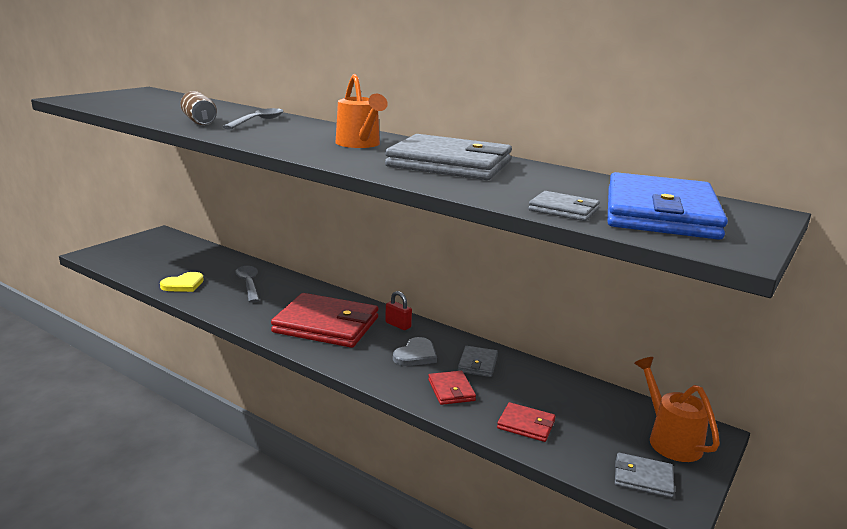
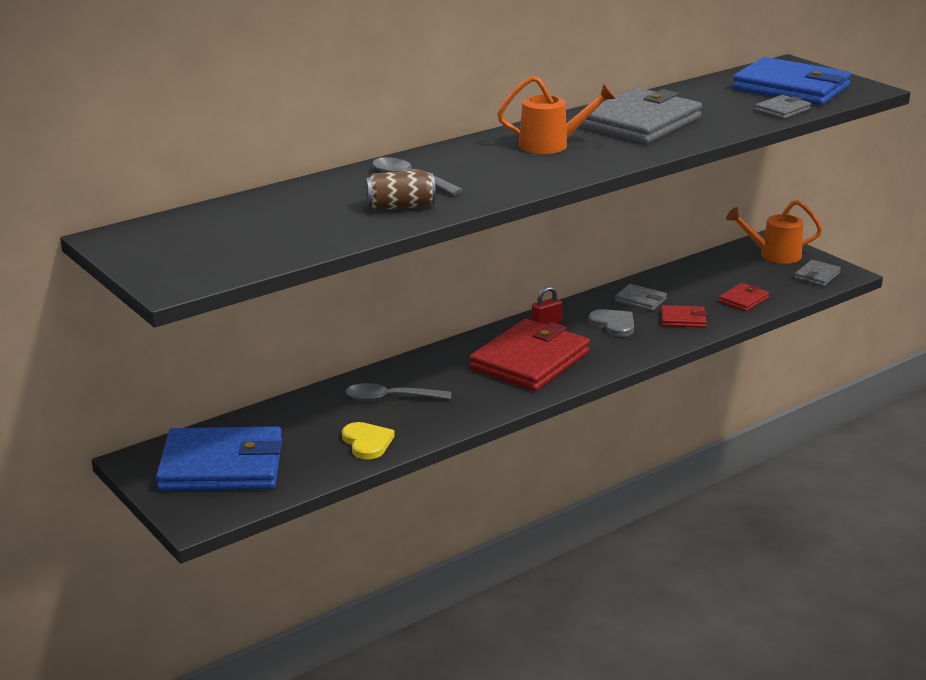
camera: 70 degrees left, 5 degrees up
none -> blue wallet [156,426,282,491]

